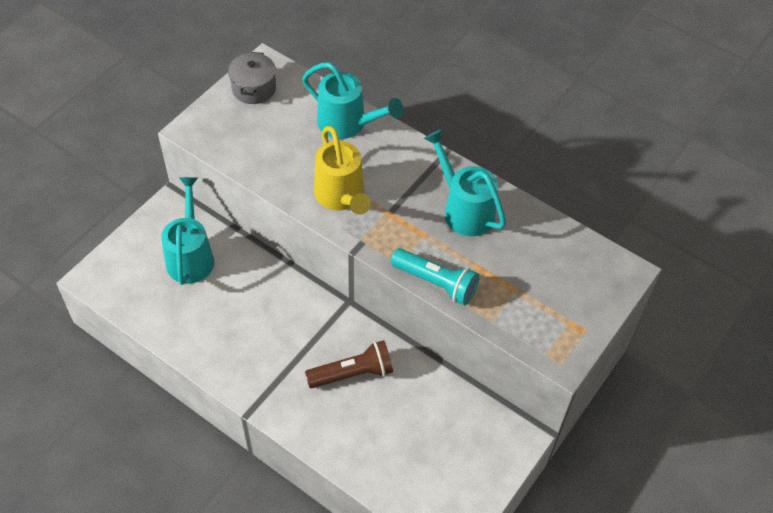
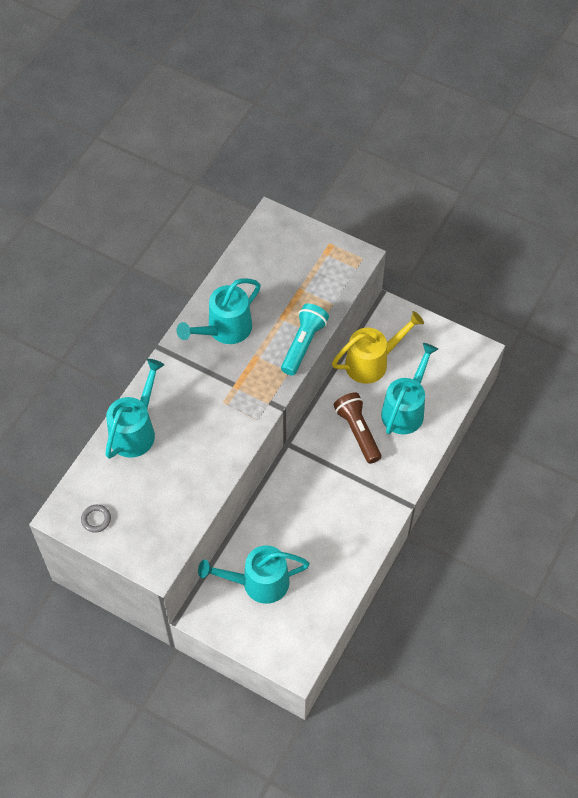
camera: 95 degrees left, 5 degrees up
grey pot [228,52,276,104] -> grey ring [81,505,111,533]
yellow watering can [314,126,371,215] -> yellow watering can moved to [332,311,424,384]
none -> turquoise watering can [381,343,438,434]

